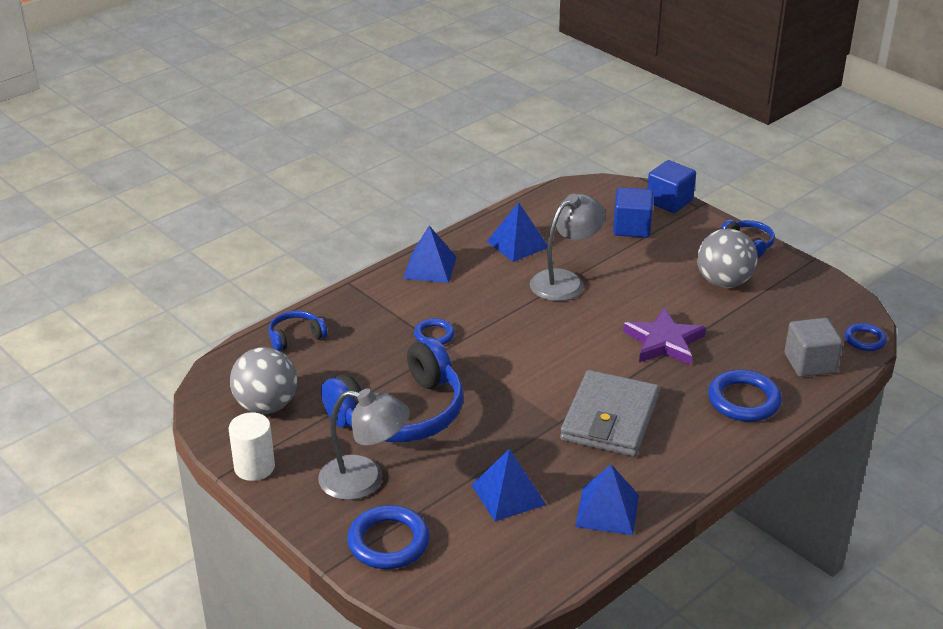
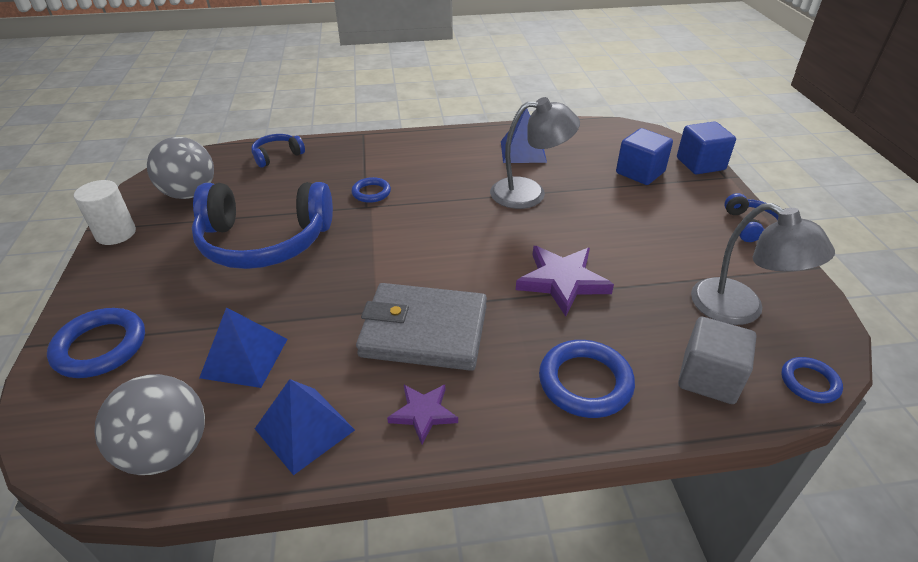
camera: 35 degrees right, 5 degrees up
blue headphones [269,311,327,351] -> blue headphones turned 45 degrees counterclockwise [251,134,305,168]
grey lamp [318,388,410,500] -> grey lamp moved to [691,203,835,325]
blue pyramid [403,226,456,283] -> none
grey wallet [560,370,659,457] -> grey wallet turned 45 degrees clockwise [356,283,487,371]
grey ball [697,228,758,288] -> grey ball moved to [94,374,205,475]
none -> purple star [387,385,458,444]

